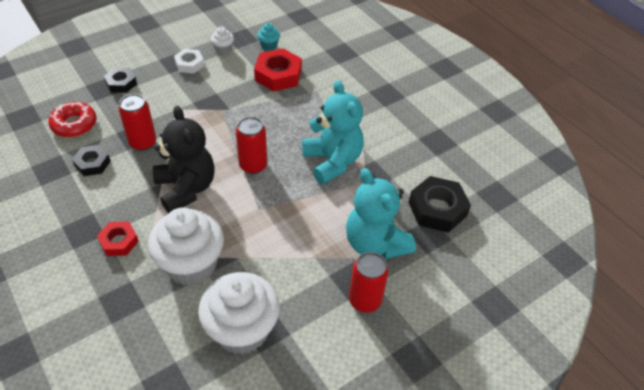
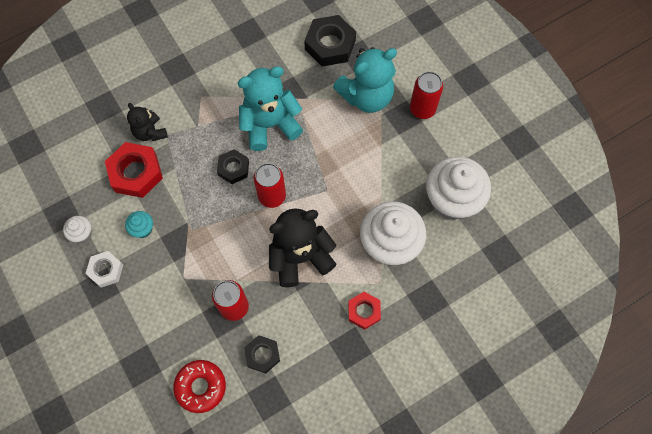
camera: 85 degrees left, 20 degrees up
black nut [104,68,137,93] -> black nut moved to [217,149,249,184]
turquoise cupcake [257,23,280,51] -> turquoise cupcake moved to [125,211,153,238]
none -> black teddy bear [127,103,168,141]

